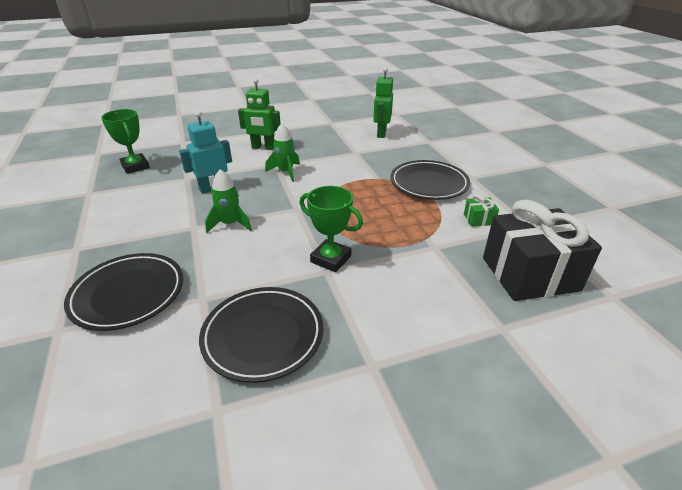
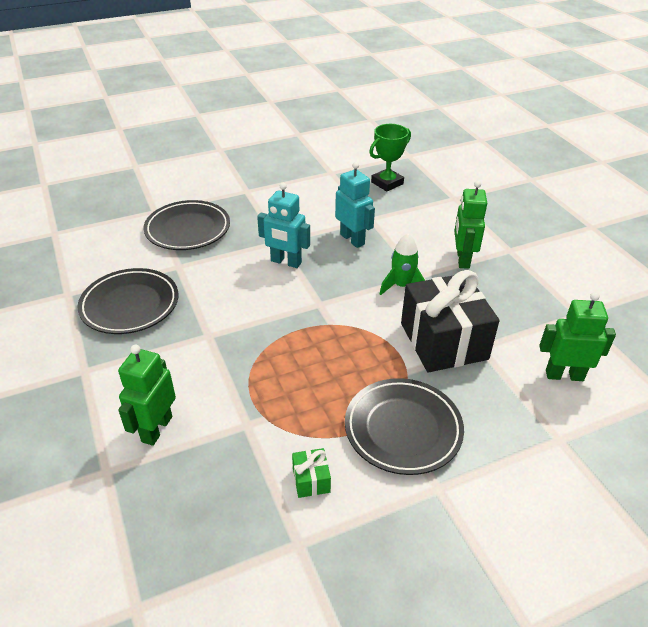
camera: 85 degrees right, 5 degrees up
green rocket [205,169,252,233] -> turquoise robot [257,183,310,268]
green trophy [299,186,363,272] -> none
black gift [483,199,602,301] -> black gift moved to [401,270,500,372]
none -> green robot [118,345,176,446]

